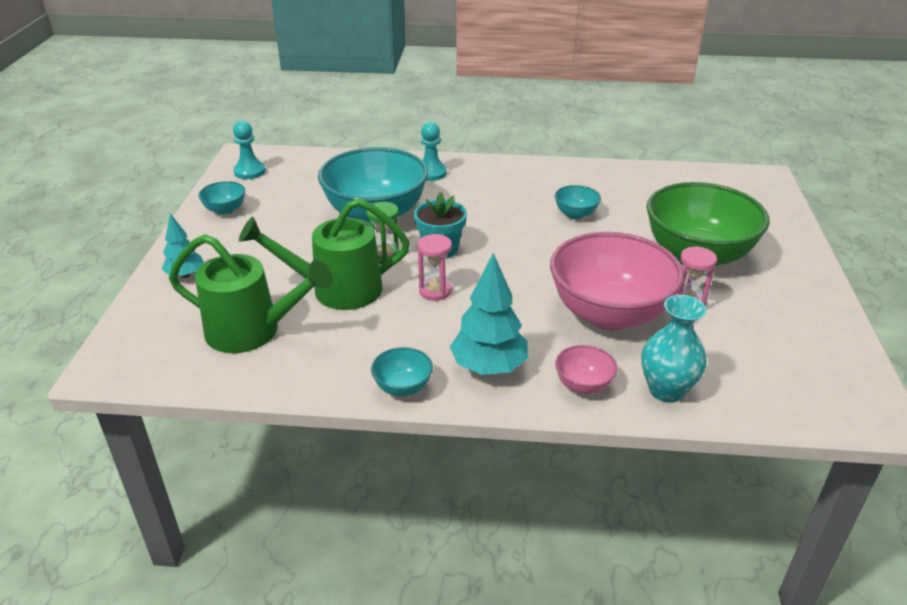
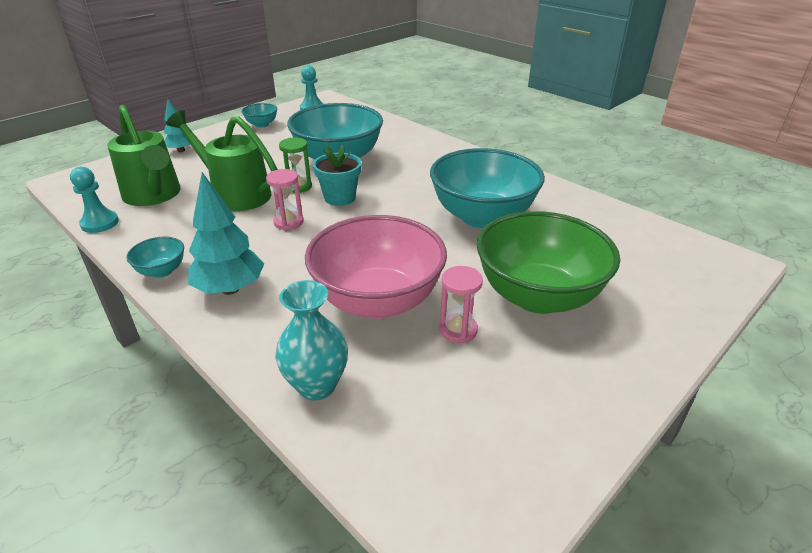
camera: 40 degrees right, 0 degrees up
turquoise pawn [421,122,447,181] -> turquoise pawn moved to [70,167,119,233]
turquoise bowl [555,185,601,219] -> turquoise bowl [430,148,545,228], size x2.33
pink bowl [555,345,617,394] -> none

